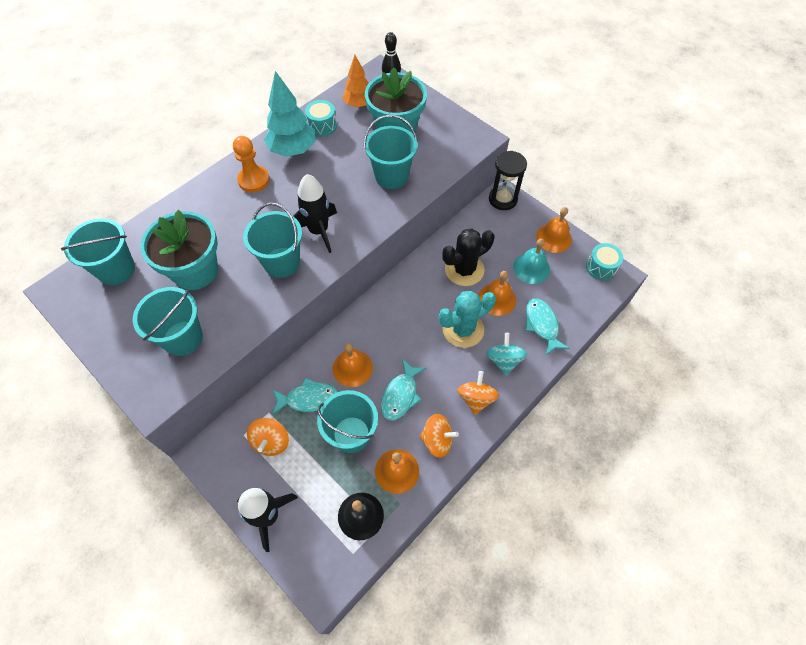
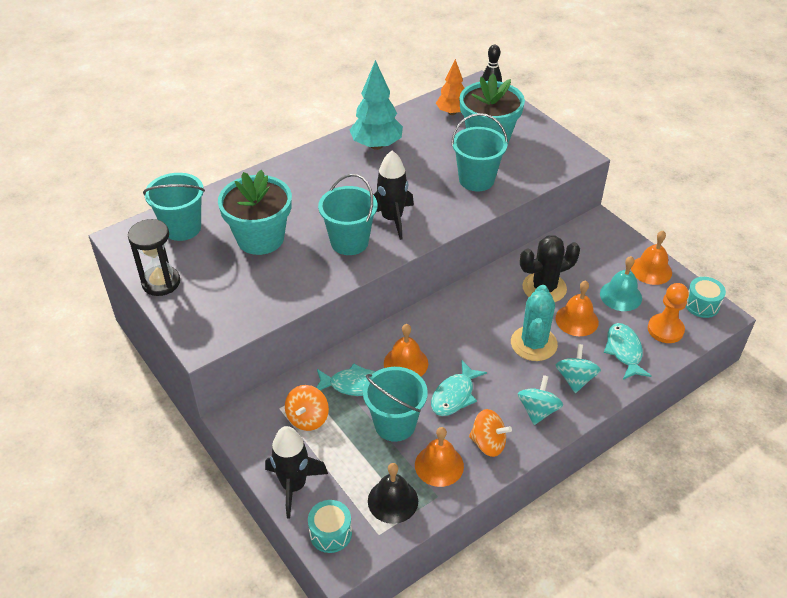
camera: 10 degrees right, 15 degrees down
turquoise bucket [133,287,203,356] -> none
orange pawn [233,136,270,192] -> orange pawn moved to [648,283,689,343]
turquoise drum [305,100,337,137] -> turquoise drum moved to [308,500,352,553]
turquoise cactus [439,291,496,348] -> turquoise cactus turned 60 degrees counterclockwise [511,285,558,361]
orange spinning top [457,371,499,415] -> turquoise spinning top [518,375,563,425]
black hourglass [489,151,527,210] -> black hourglass moved to [128,219,180,296]

